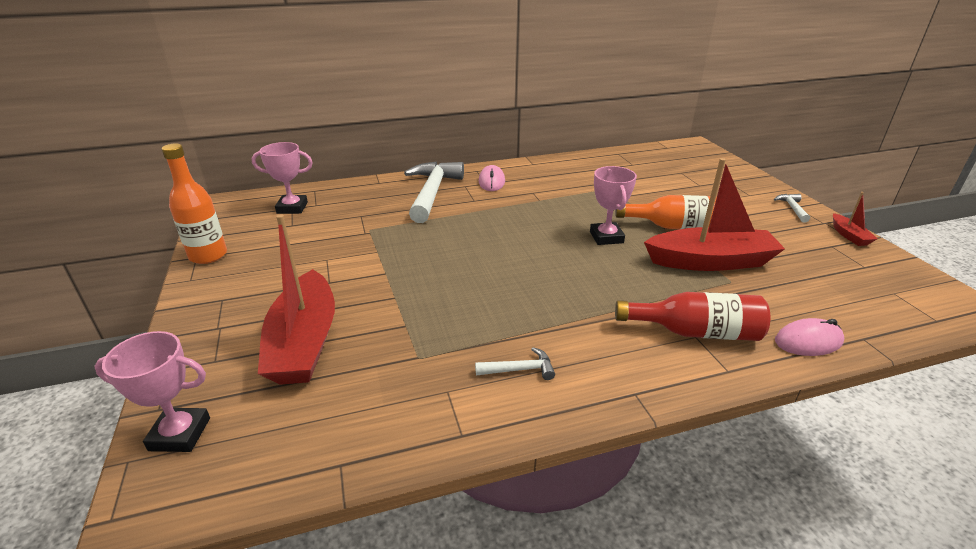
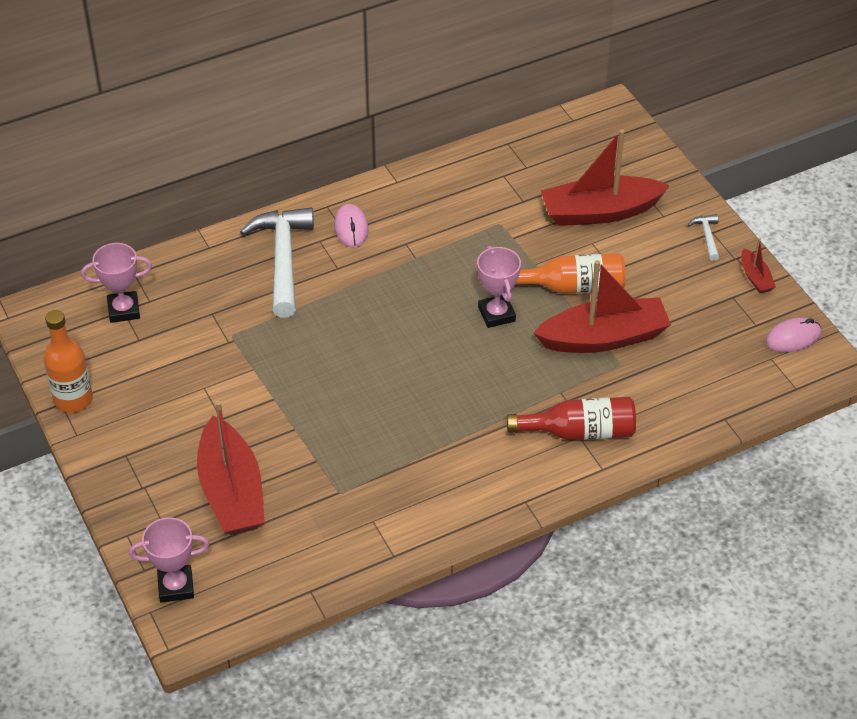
camera: 10 degrees left, 15 degrees up
white hammer [475,347,555,380] -> none
pink mouse [775,318,844,356] -> pink mouse moved to [766,317,821,352]
none -> red boat [541,129,670,226]

